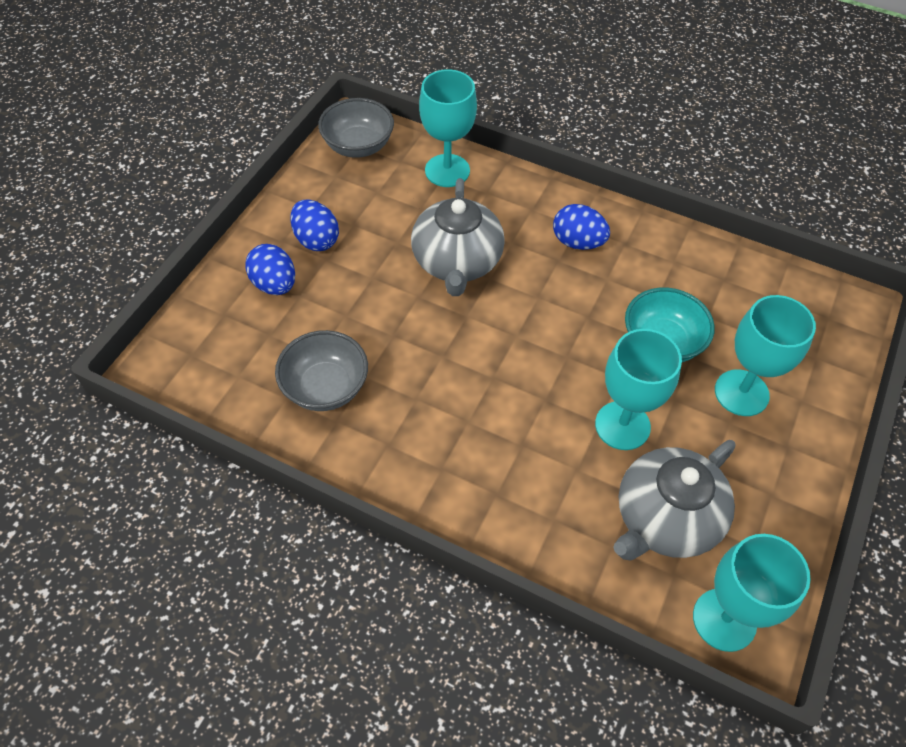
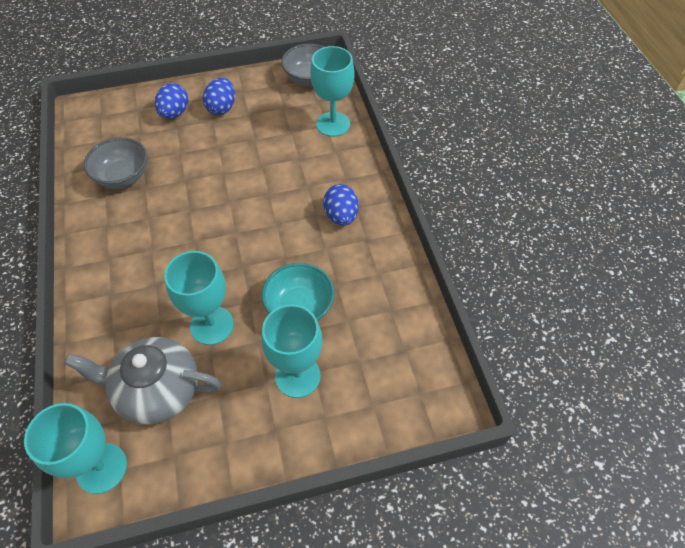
camera: 50 degrees right, 0 degrees up
grey teapot [411,178,505,296] -> none

